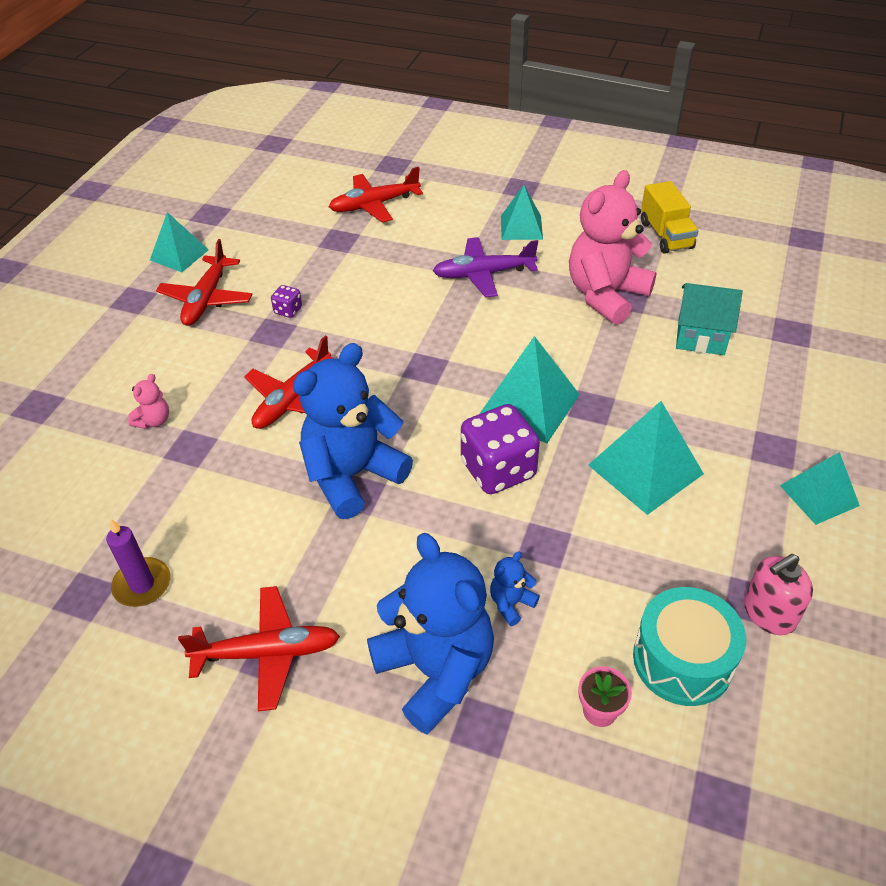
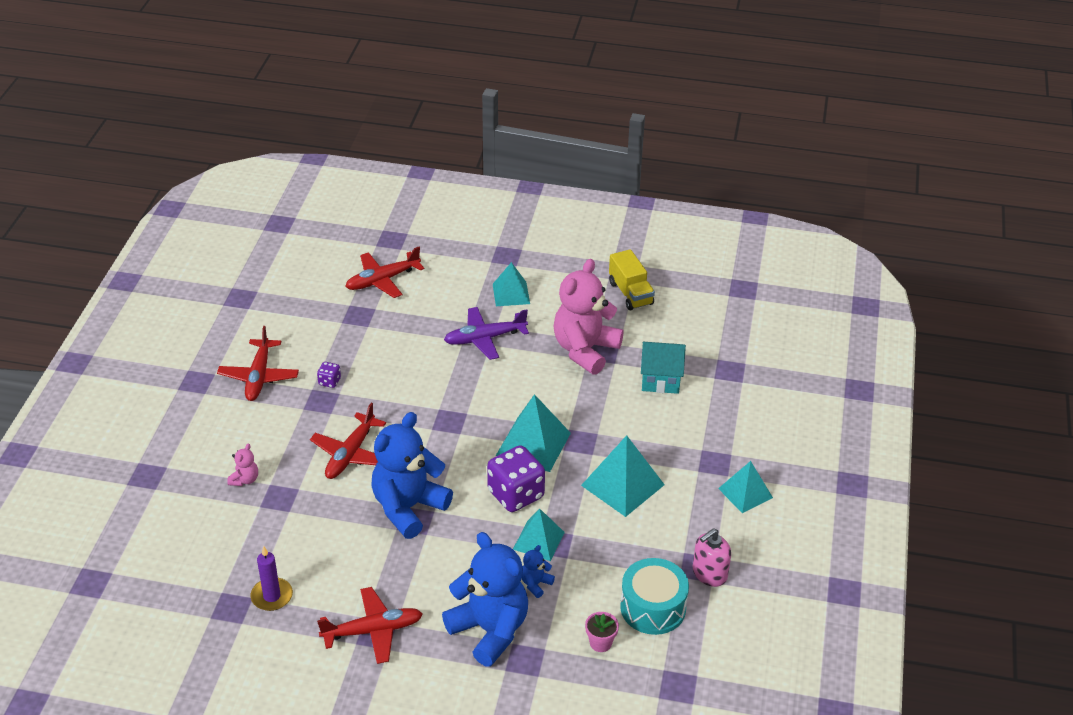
camera: 10 degrees left, 5 degrees down
turquoise pyramid [150,212,209,272] -> turquoise pyramid moved to [513,508,565,561]

